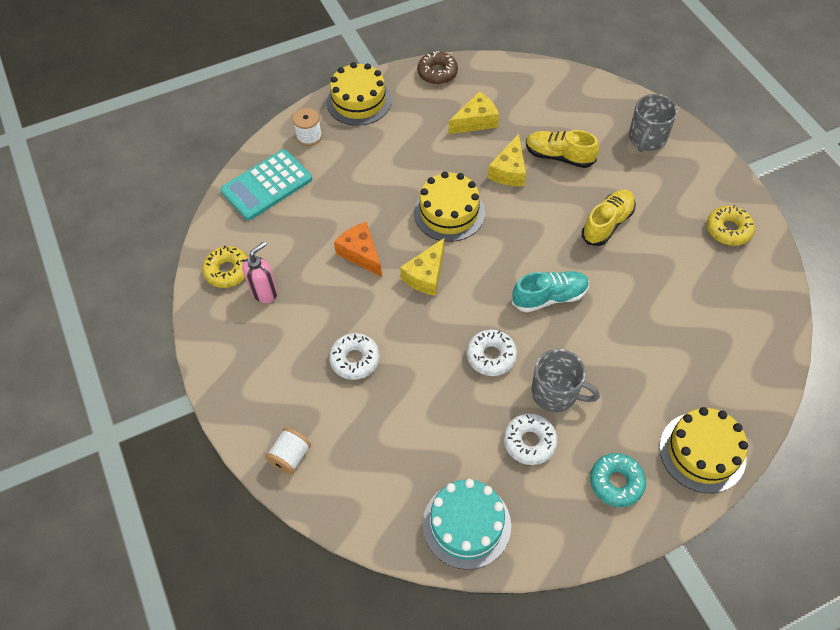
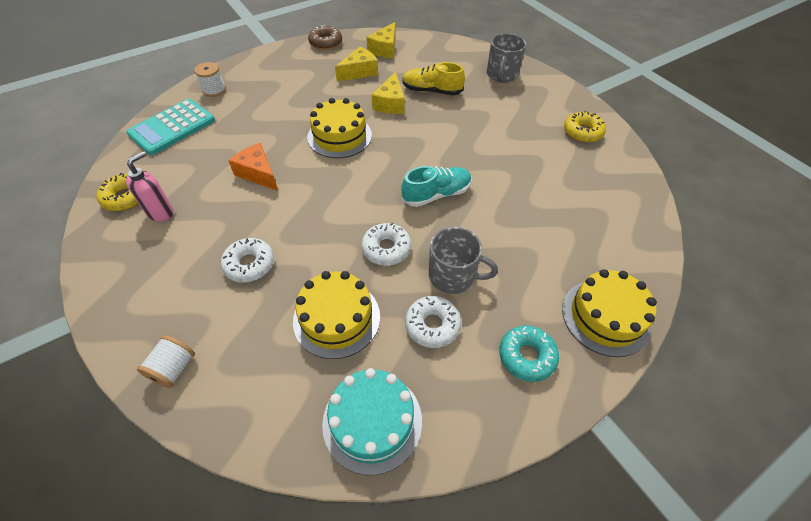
camera: 10 degrees left, 5 degrees down
yellow cake [326,62,392,126] -> yellow cake moved to [293,271,380,359]
yellow cheese [400,238,445,296] -> yellow cheese moved to [366,22,396,58]
yellow shoe [582,190,636,246] -> none

